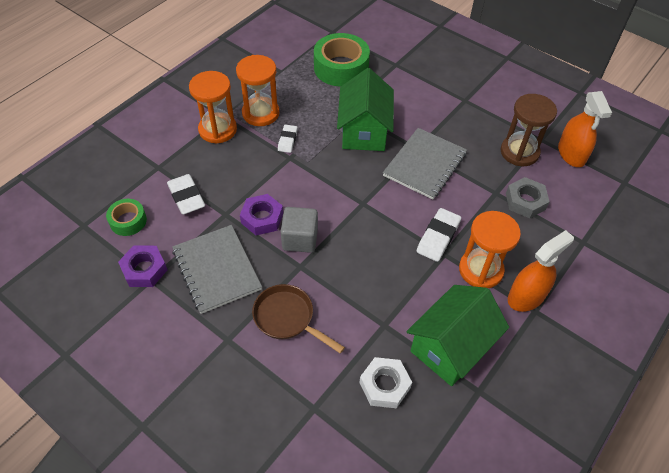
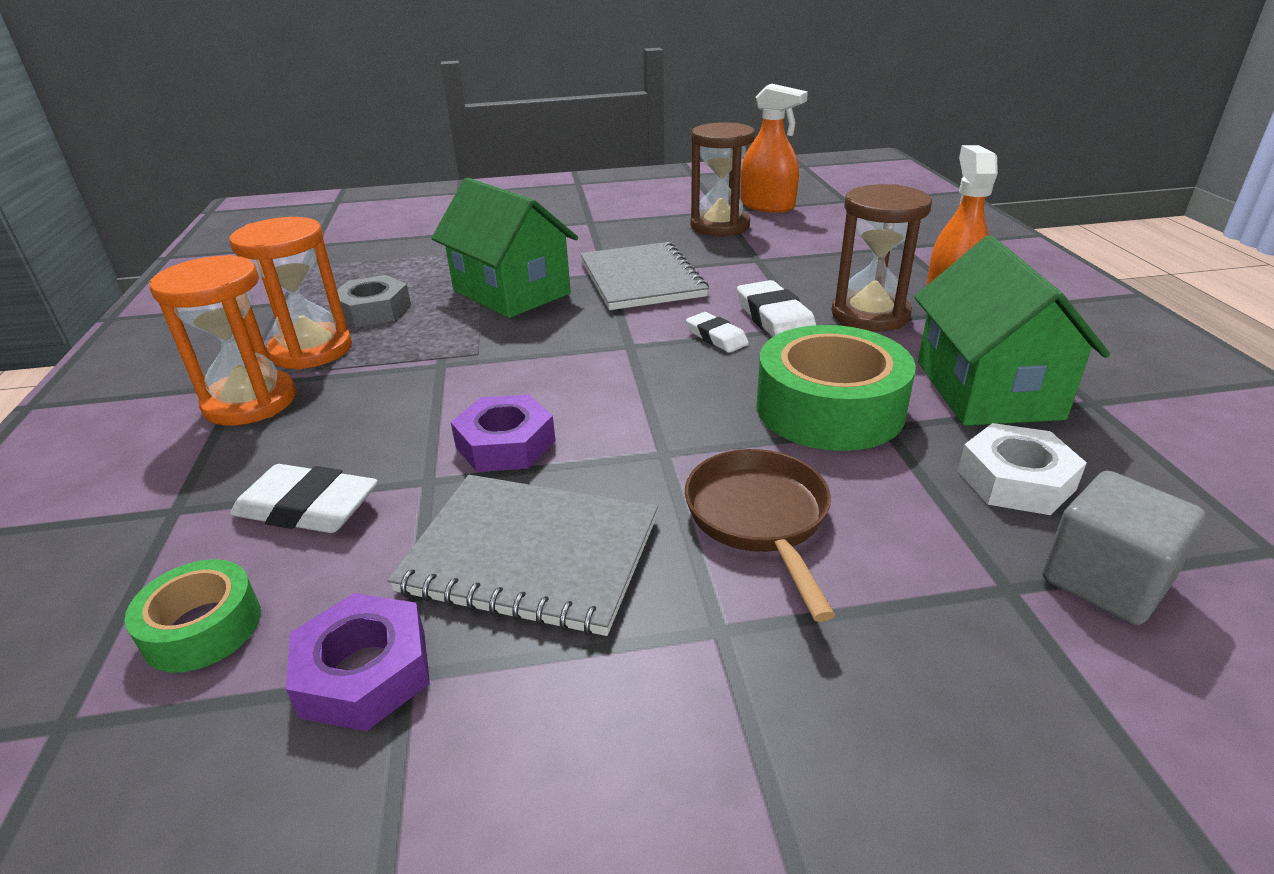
camera: 45 degrees left, 20 degrees down
brown pan [252,284,345,353] -> brown pan turned 90 degrees clockwise [685,449,835,622]
white eraser [278,125,298,153] -> white eraser moved to [686,312,749,353]
grey cube [281,207,318,253] -> grey cube moved to [1043,471,1206,625]
green tape [314,33,370,87] -> green tape moved to [757,325,916,451]
orange hourglass [459,211,521,288] -> brown hourglass [831,184,932,331]
grey nut [506,177,550,218] -> grey nut moved to [337,275,411,327]

